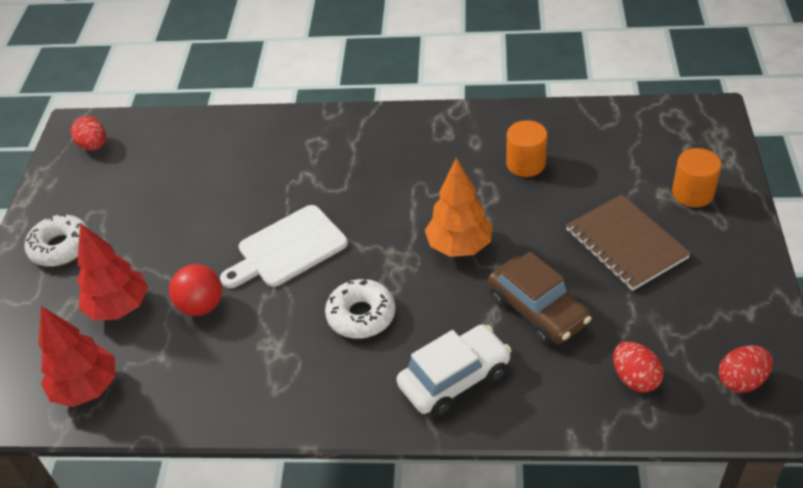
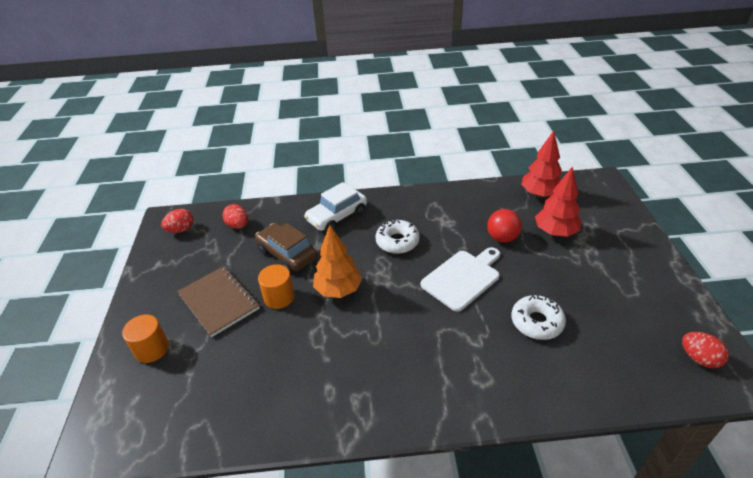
camera: 170 degrees right, 5 degrees down
white donut [24,213,89,267] -> white donut moved to [511,295,566,340]
orange cylinder [506,120,547,177] -> orange cylinder moved to [258,264,295,309]

